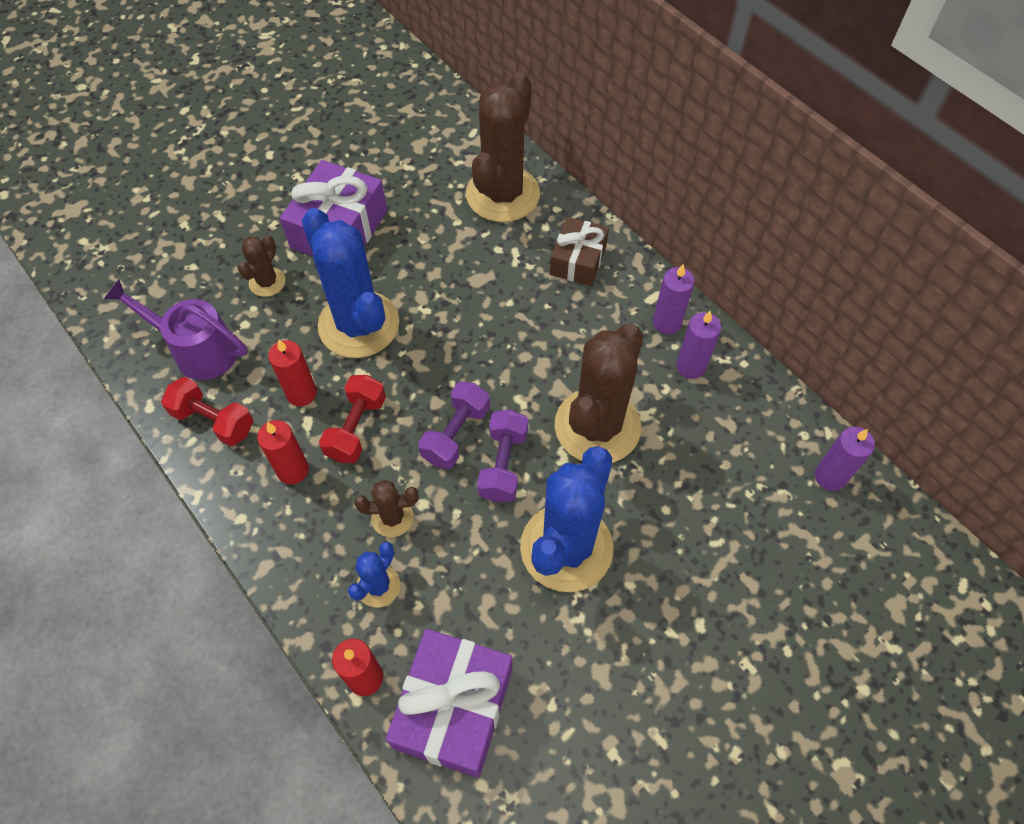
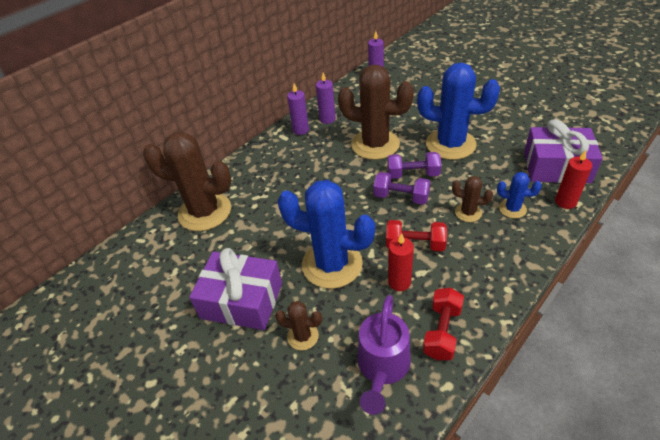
camera: 95 degrees left, 15 degrees down
red candle [257,420,309,484] -> none
blue cactus [302,208,399,358] -> blue cactus turned 60 degrees clockwise [277,180,375,289]
brown cactus [354,480,419,537] -> brown cactus turned 60 degrees counterclockwise [452,176,493,222]
brown gift [550,217,609,286] -> none

